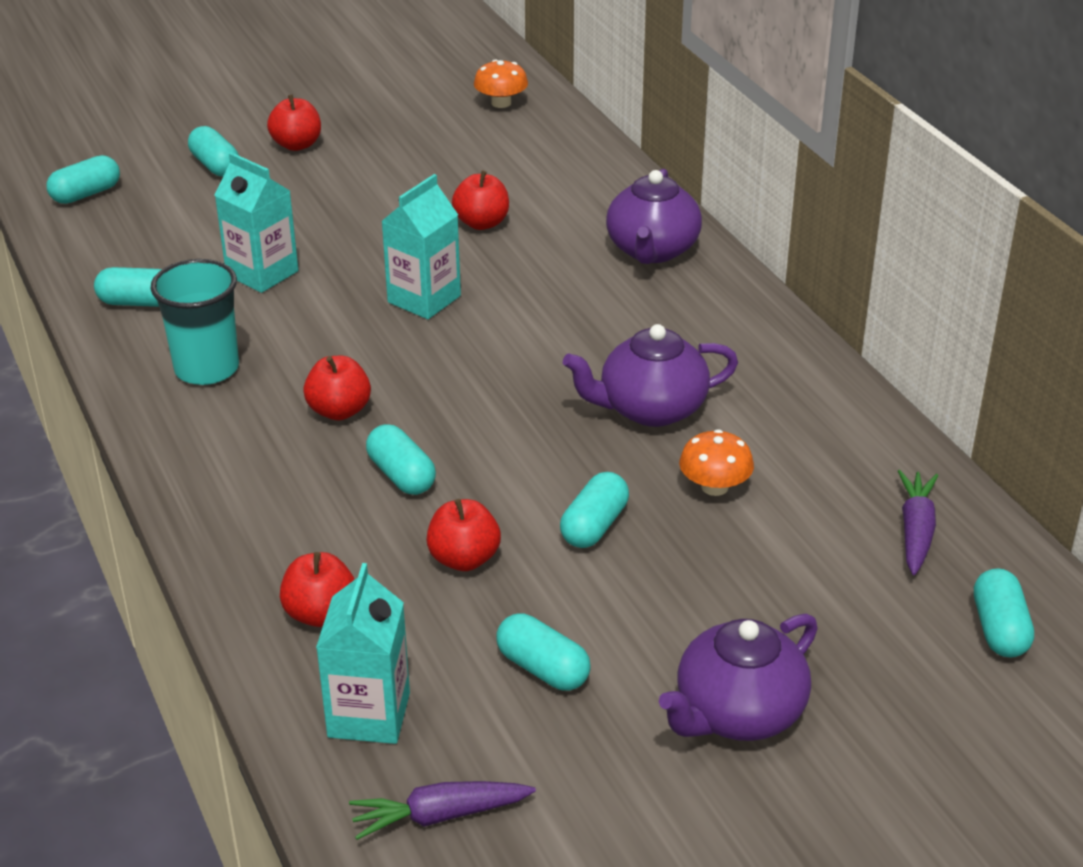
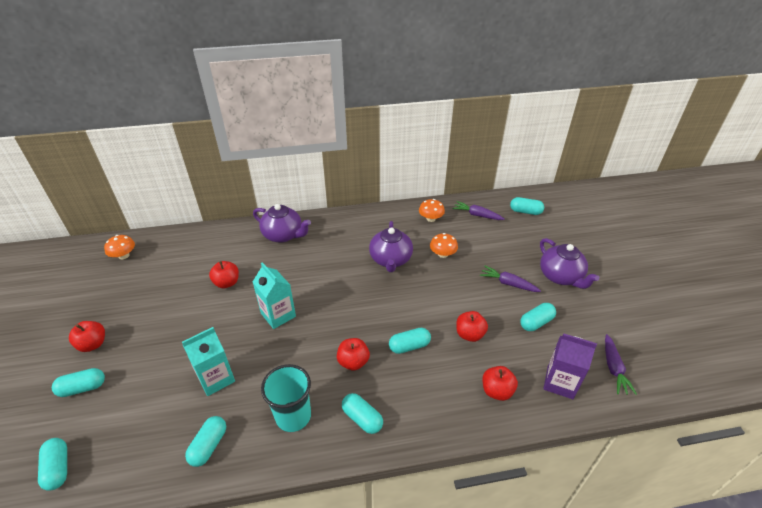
camera: 75 degrees left, 5 degrees up
turquoise carton [316,563,410,744] -> purple carton [543,333,597,399]
turquoise capsule [560,472,629,548] -> turquoise capsule moved to [342,393,383,434]
none -> orange mushroom [419,199,445,222]
none -> purple carrot [480,266,541,292]

